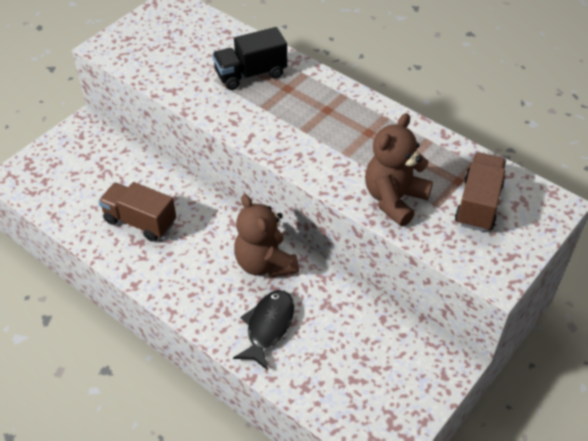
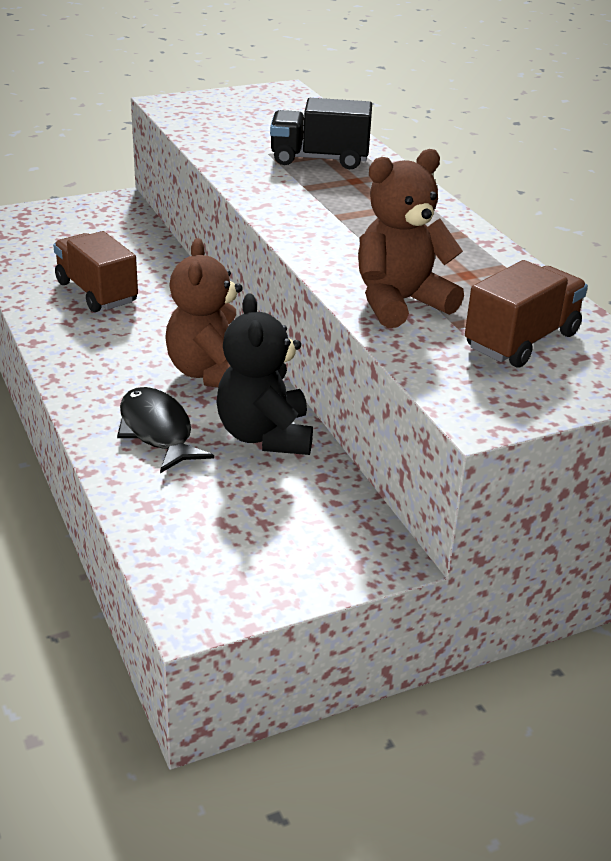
camera: 25 degrees right, 15 degrees down
black fish [233,290,294,370] -> black fish turned 75 degrees counterclockwise [117,387,214,473]
none -> black teddy bear [217,293,313,455]

